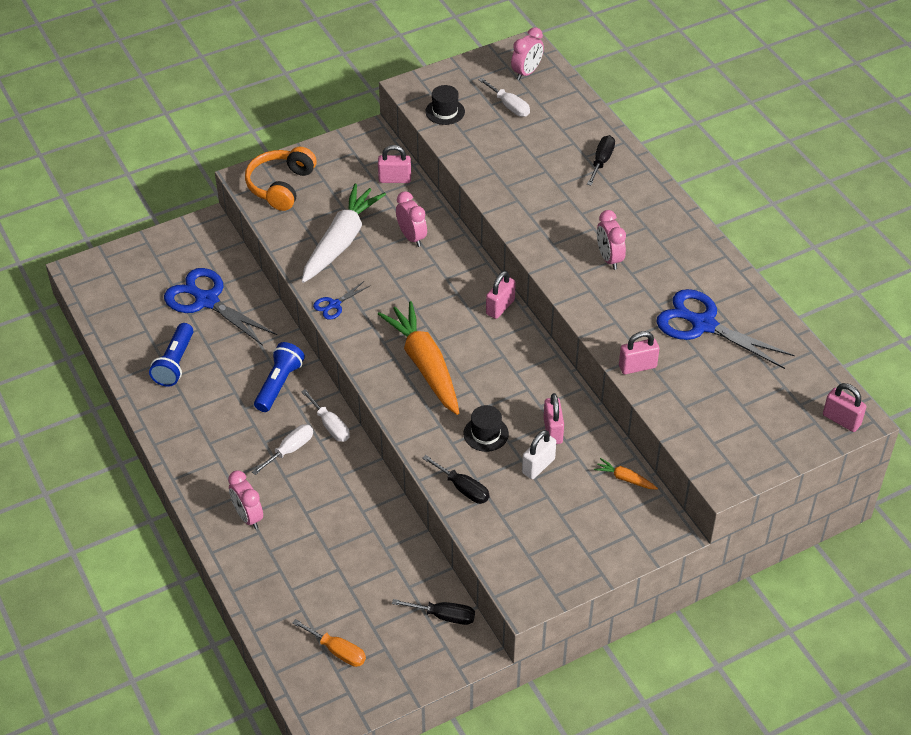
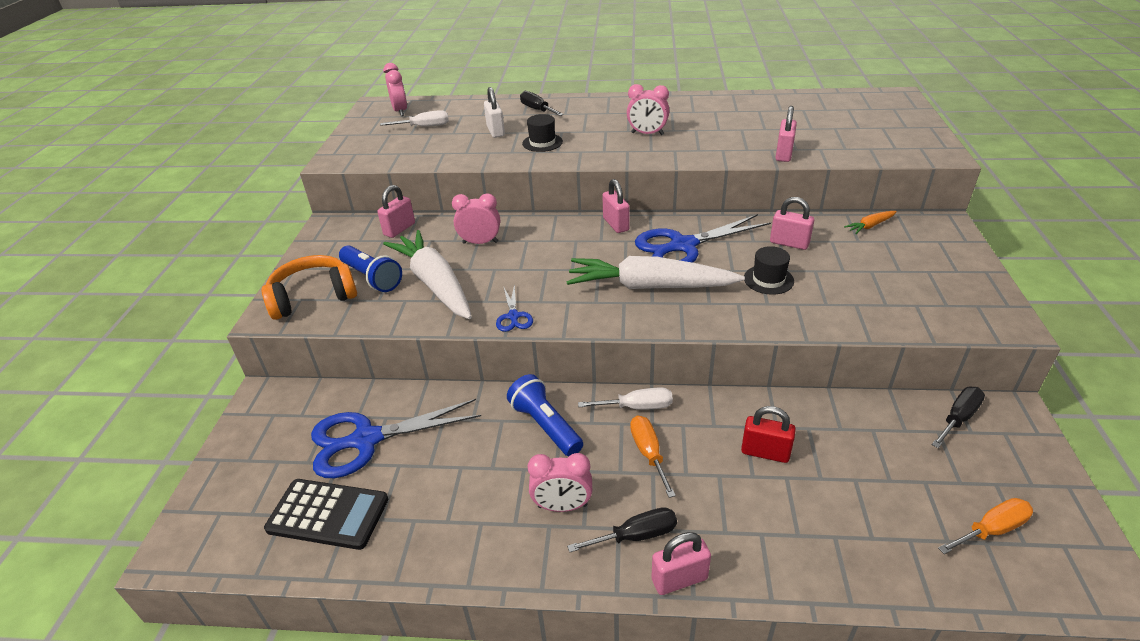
camera: 55 degrees left, 10 degrees down
blue flashlight [149,323,194,387] -> blue flashlight moved to [339,245,402,292]
pink clock [228,471,263,529] -> pink clock moved to [528,453,592,512]
orange headphones [245,147,317,211] -> orange headphones turned 105 degrees clockwise [262,255,357,320]
white screwdriver [252,424,313,475] -> orange screwdriver [630,415,676,498]
orange carrot [378,301,459,415] -> white carrot [566,256,745,289]
black screwdriver [422,455,489,504] -> black screwdriver moved to [567,507,677,552]
black hat [425,85,465,125] -> black hat moved to [522,114,563,152]
white padlock [522,430,556,479] -> white padlock moved to [484,87,505,138]
blue scissors [656,289,795,369] -> blue scissors moved to [635,214,771,263]
pink padlock [823,383,867,432] -> pink padlock moved to [651,532,711,595]
none -> black calculator [264,479,388,550]
none -> red padlock [741,406,796,463]

